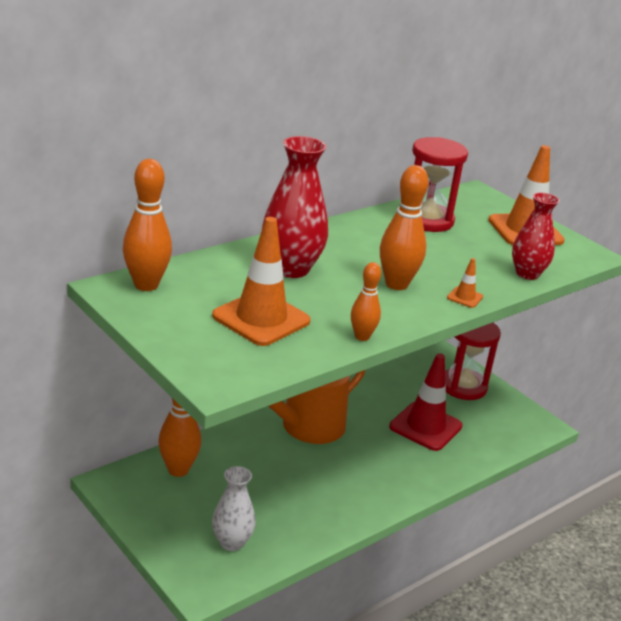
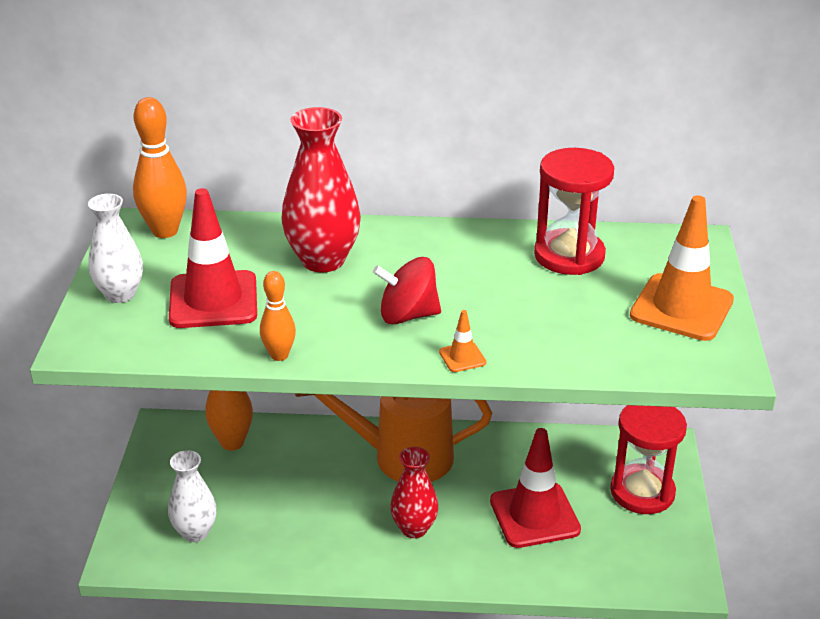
camera: 45 degrees right, 5 degrees up
orange traffic cone [212,217,311,346] -> red traffic cone [169,188,257,328]
orange bowling pin [380,165,429,290] -> red spinning top [373,257,441,324]
red vase [512,193,559,280] -> red vase moved to [390,447,438,538]
none -> white vase [88,194,143,303]

